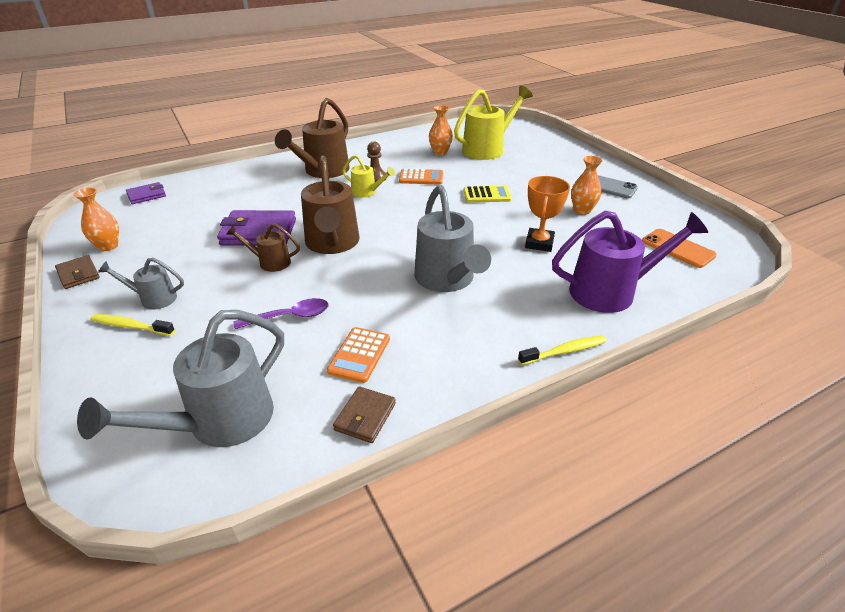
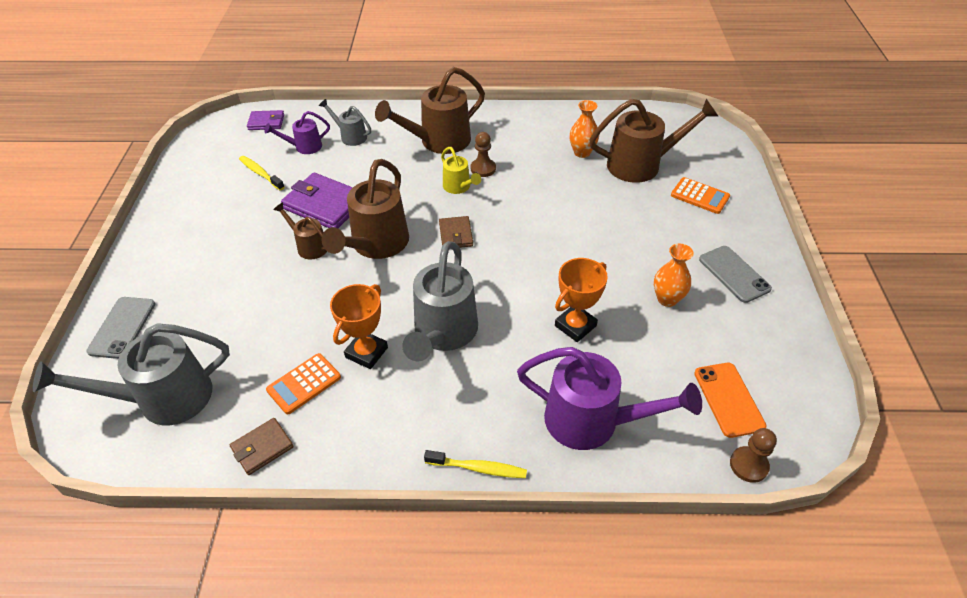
camera: 30 degrees right, 10 degrees up
brown wallet [55,255,100,289] -> brown wallet moved to [439,216,473,248]
orange vase [73,188,119,251] -> none
yellow toothbrush [90,314,175,336] -> yellow toothbrush moved to [239,156,285,191]
grey watering can [98,257,184,310] -> grey watering can moved to [319,99,371,146]
purple spoon [234,298,329,329] -> none
orange calculator [399,169,443,185] -> orange calculator moved to [671,177,730,214]
yellow watering can [454,86,533,160] -> brown watering can [589,99,718,183]
yellow calculator [464,186,512,203] -> none
none -> grey phone [86,297,155,359]
none -> purple watering can [264,111,330,154]
none -> orange trophy [330,284,388,369]
none -> brown pawn [730,428,777,483]

